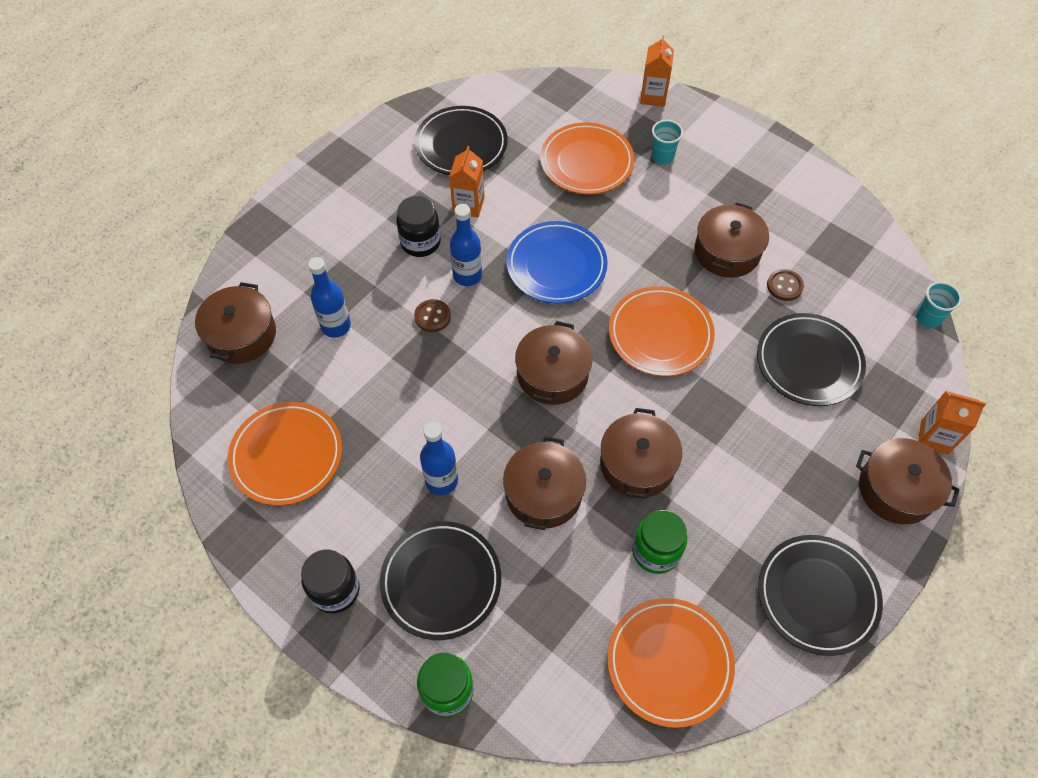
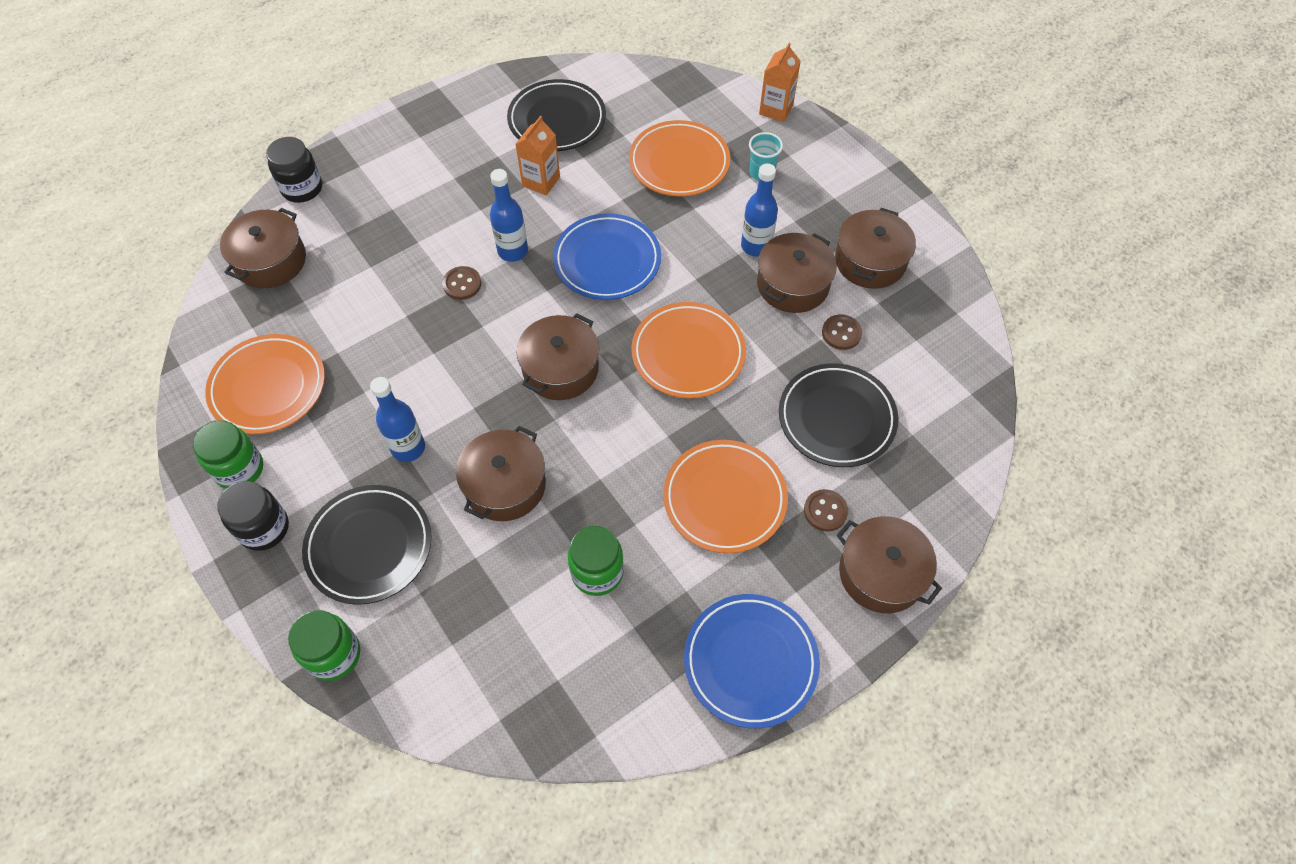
camera: 15 degrees right, 0 degrees up
blue bottle [308,257,351,338] -> blue bottle moved to [741,164,778,257]
black jar [396,196,441,257] -> black jar moved to [266,137,322,203]
brown pot [600,408,682,499] -> brown pot moved to [835,208,916,289]
orange plate [607,598,735,728] -> orange plate moved to [663,440,788,553]
black plate [758,535,883,656] -> blue plate [684,594,820,728]
turquoise cup [916,282,962,328] -> none
orange carton [918,391,986,455] -> none
none -> green jar [193,420,263,489]
none -> brown button [804,489,848,531]

